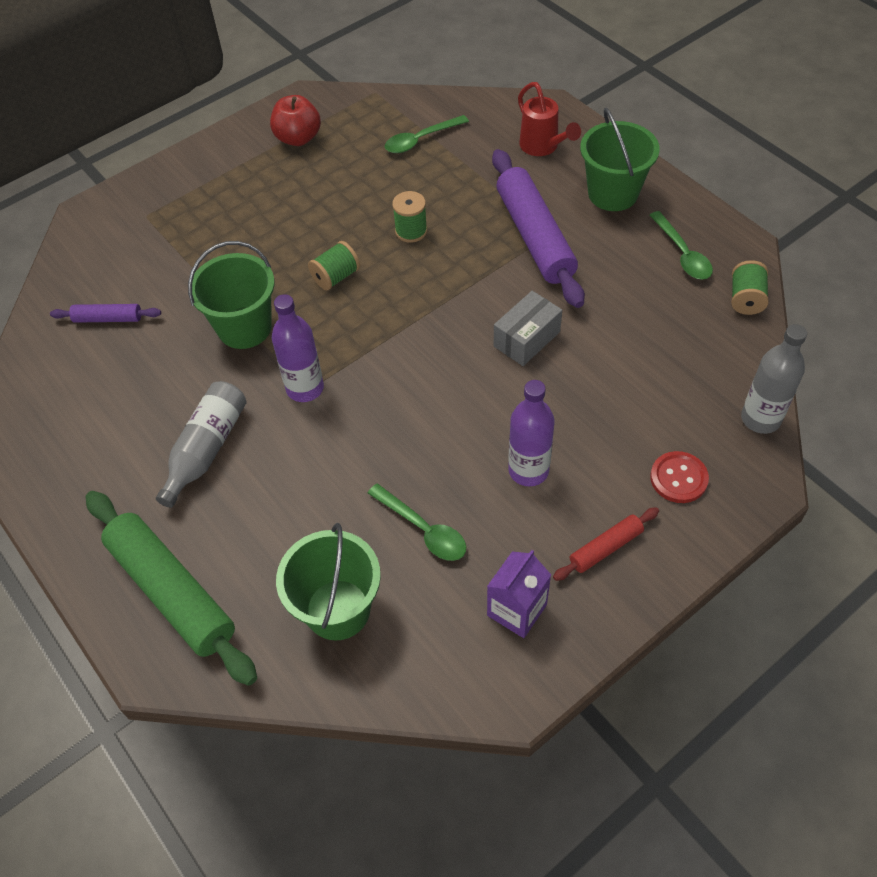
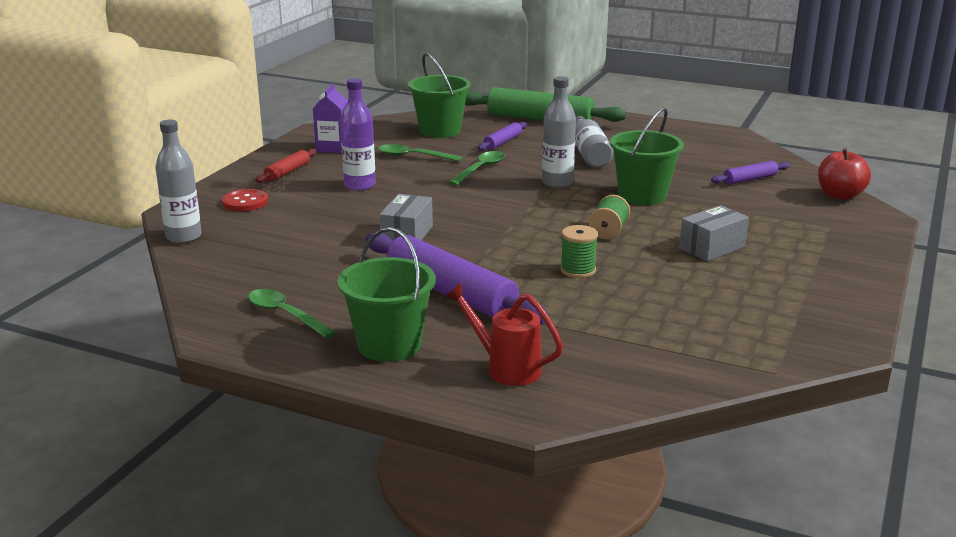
camera: 150 degrees right, 30 degrees down
red apple [270,95,321,146] -> red apple moved to [818,148,871,200]
purple bottle [272,294,324,402] -> grey bottle [542,76,576,188]
green spoon [385,115,469,153] -> green spoon moved to [448,151,505,186]
green spool [731,260,769,315] -> none
none -> purple rolling pin [478,122,527,151]
none -> grey box [679,205,749,261]

